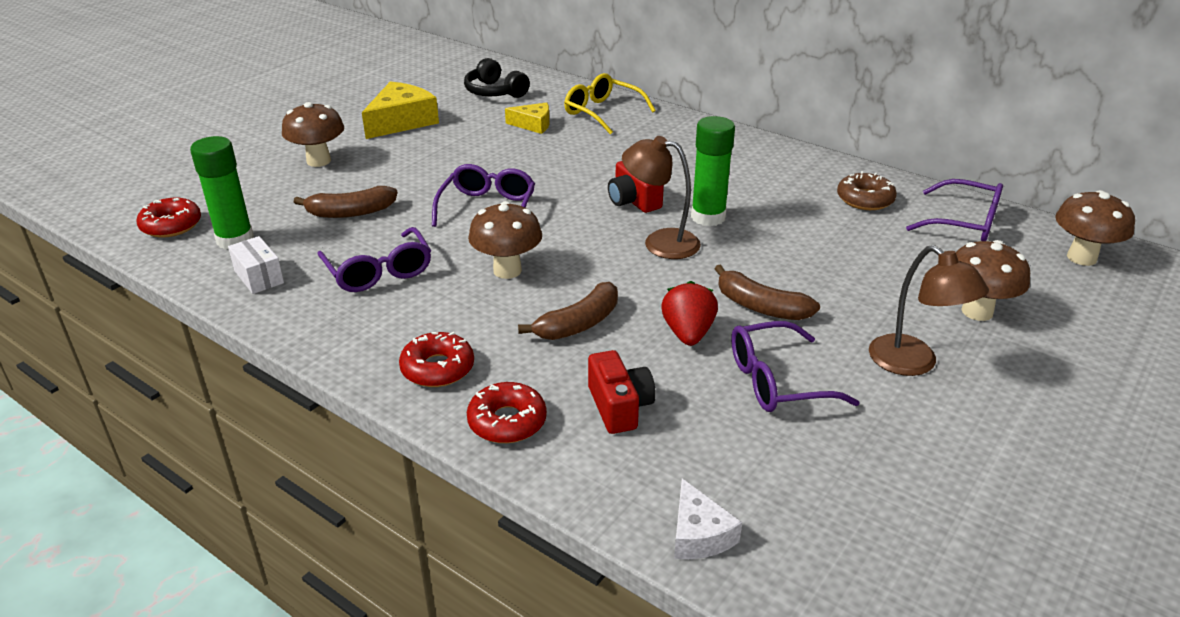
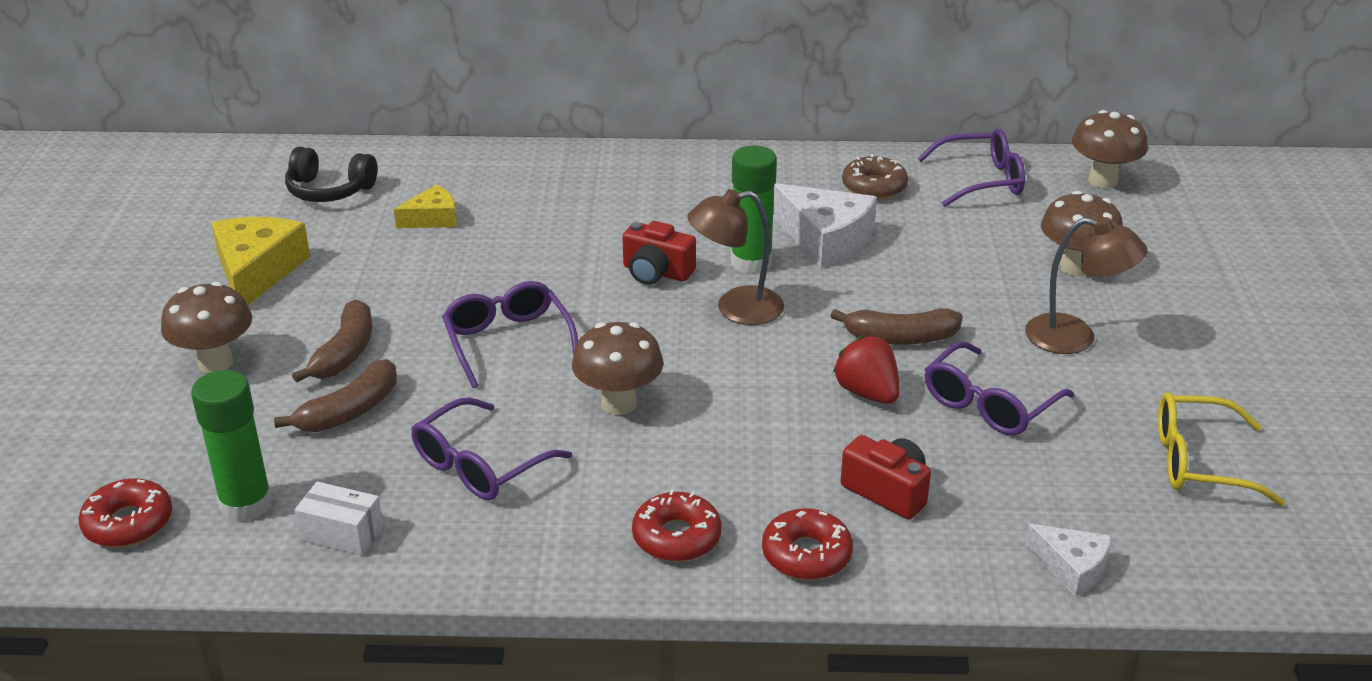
camera: 35 degrees left, 0 degrees up
purple glasses [317,227,431,292] -> purple glasses turned 105 degrees clockwise [411,397,572,500]
brown banana [518,282,618,340] -> brown banana moved to [292,299,373,383]
yellow glasses [564,73,656,134] -> yellow glasses moved to [1158,392,1285,506]
none -> white cheese [773,183,877,268]

